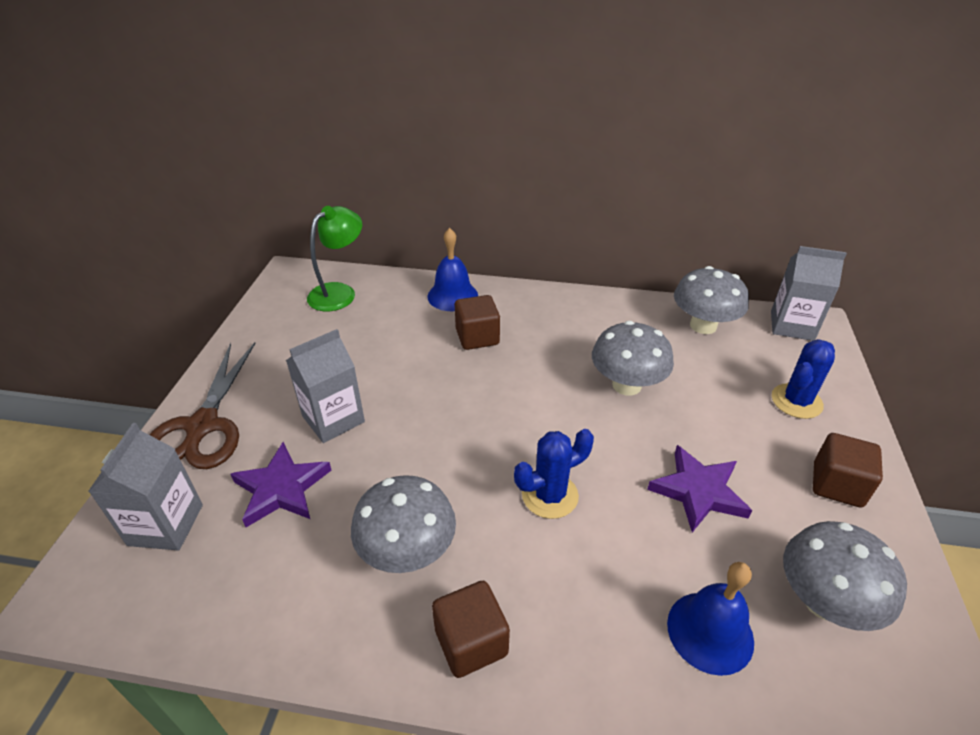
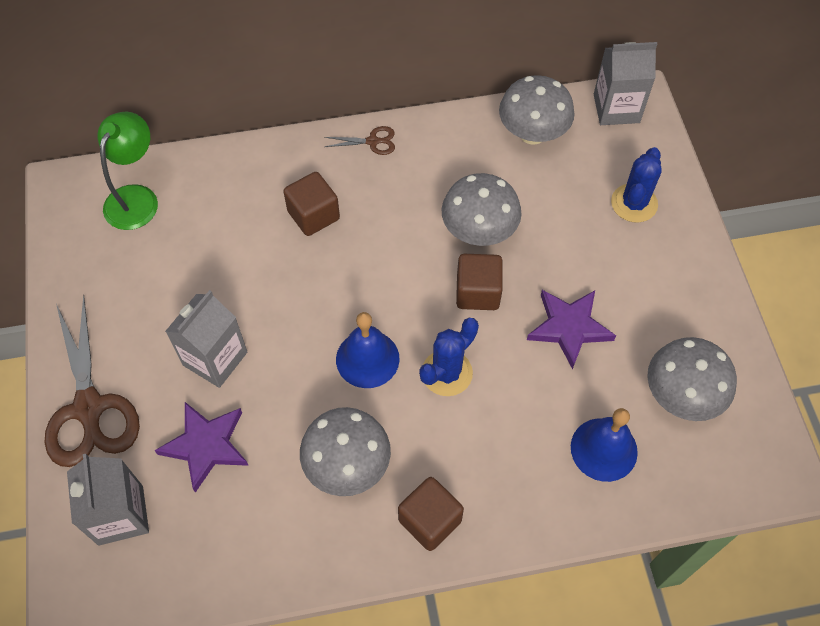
camera: 20 degrees left, 20 degrees up
blue bell [427,228,478,311] -> blue bell moved to [336,312,400,388]
brown cube [813,433,883,508] -> brown cube moved to [456,254,503,310]
none -> brown scissors [324,126,395,155]

